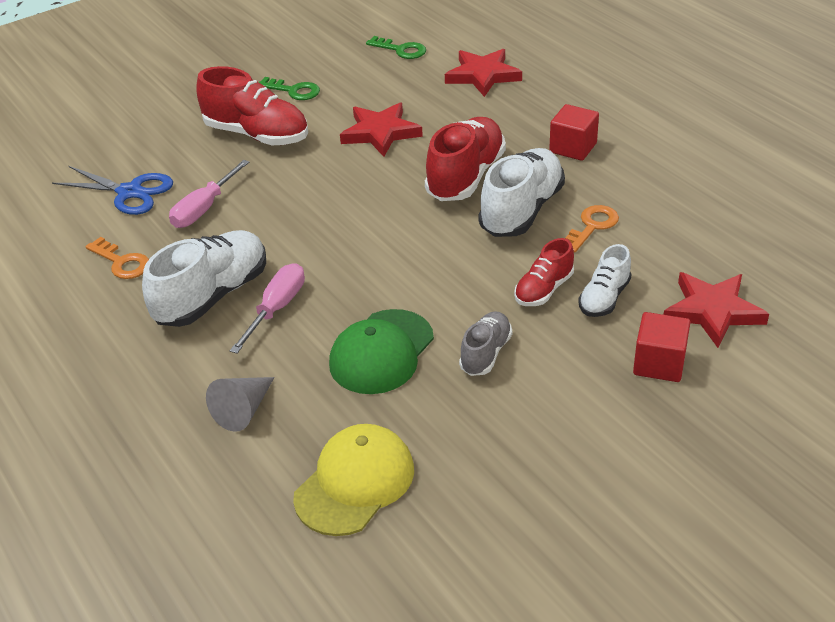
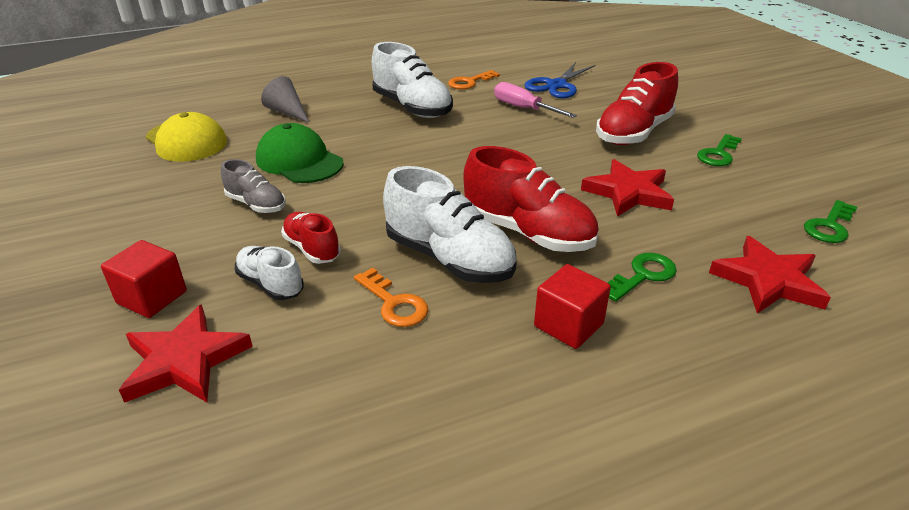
camera: 100 degrees right, 5 degrees down
pink screwdriver [230,263,305,353] -> none
none -> green key [607,253,677,302]

